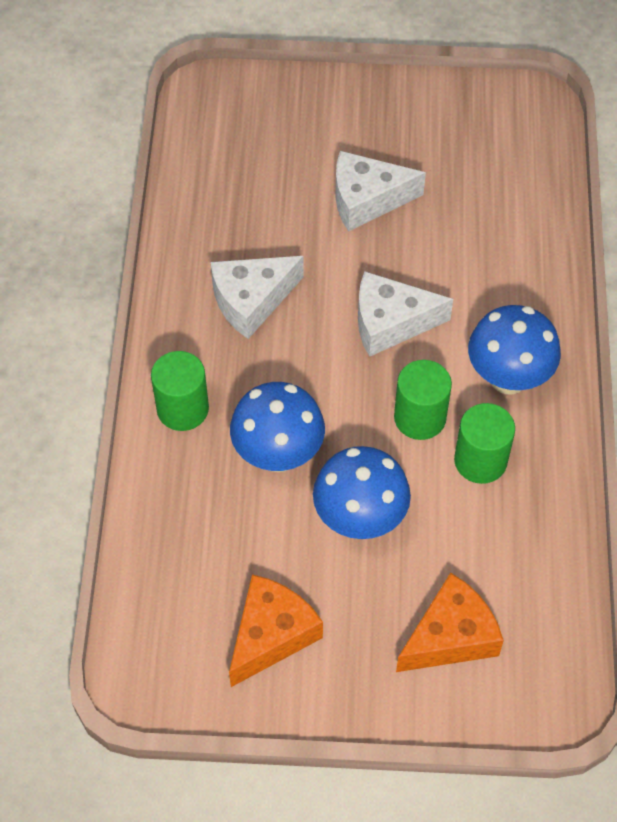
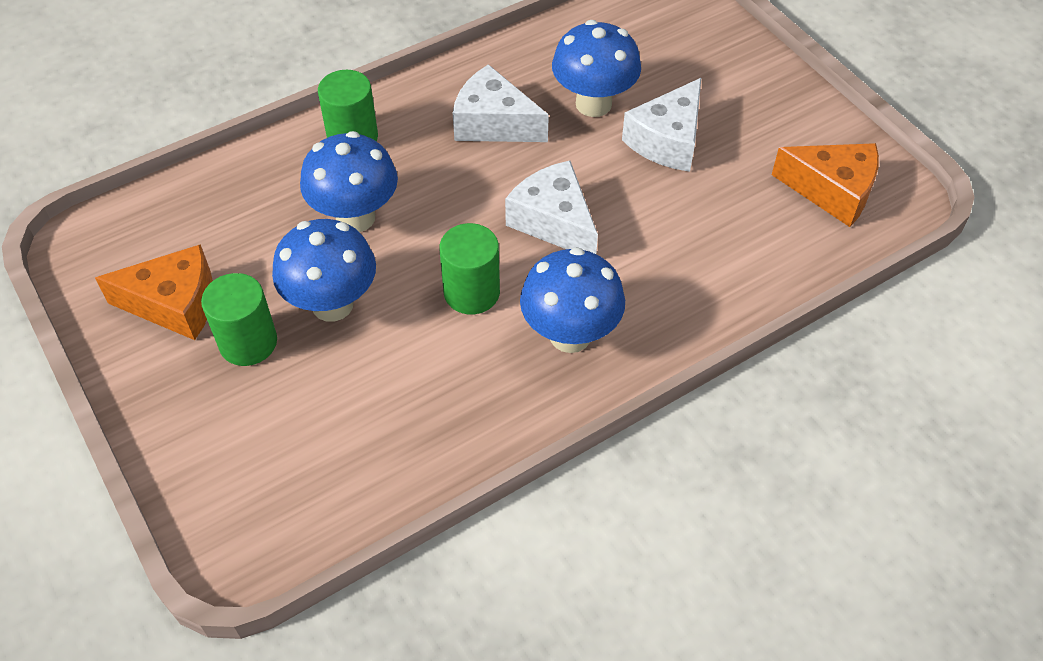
camera: 55 degrees right, 5 degrees down
white cheese [335,151,426,232] -> white cheese turned 105 degrees counterclockwise [622,78,701,172]
orange cheese [396,573,504,672] -> orange cheese moved to [772,143,879,227]
green cylinder [454,403,515,484] -> green cylinder moved to [201,273,277,366]
none -> blue mushroom [552,20,641,117]

